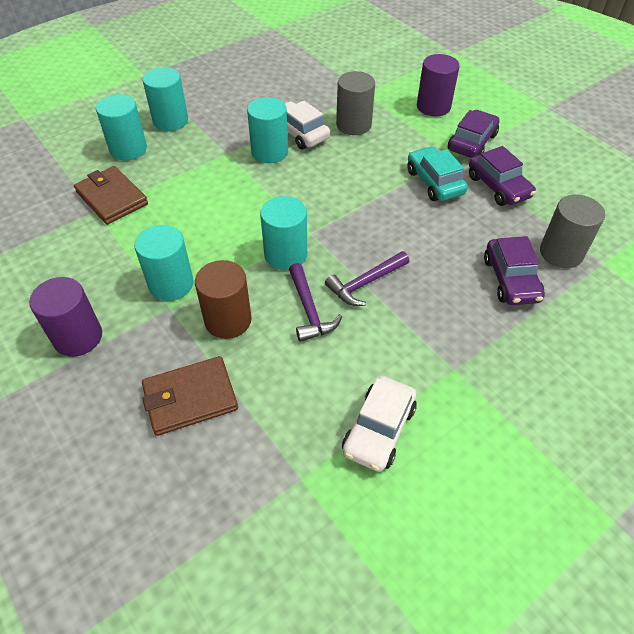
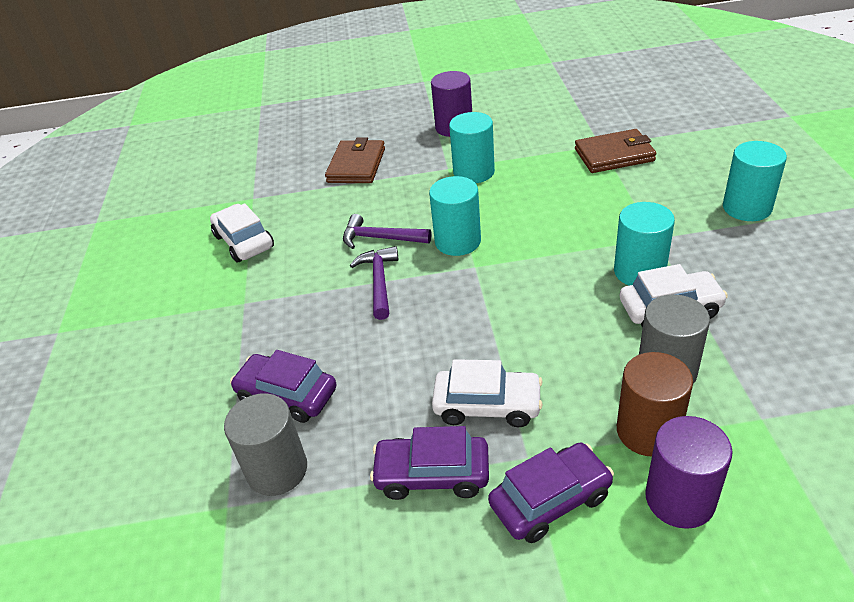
camera: 125 degrees right, 10 degrees down
turquoise cylinder [96,94,147,161] -> none
brown cylinder [195,260,252,339] -> brown cylinder moved to [617,352,693,456]
turquoise car [407,146,468,201] -> white car [432,359,543,427]
purple car [448,110,499,158] -> purple car turned 90 degrees counterclockwise [488,442,614,543]

